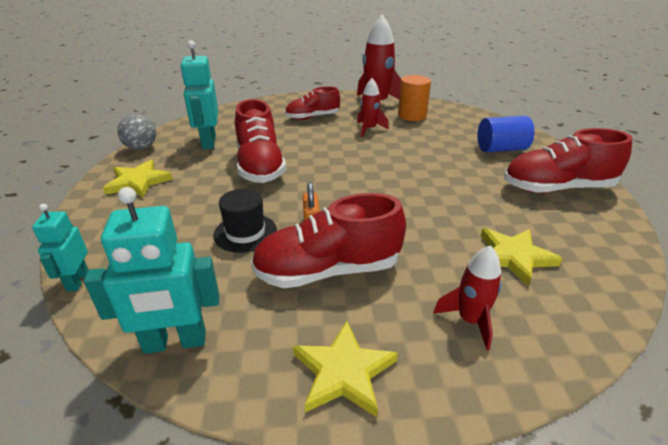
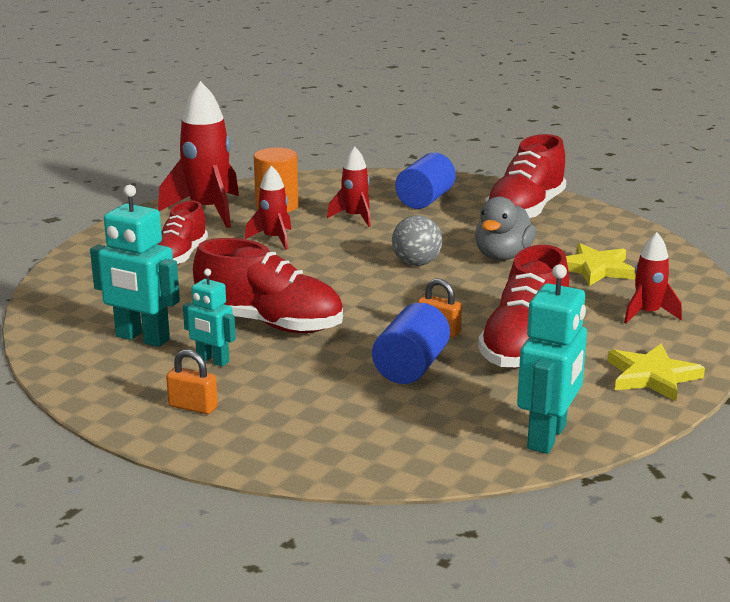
camera: 55 degrees left, 10 degrees down
turquoise robot [32,204,89,292] -> turquoise robot moved to [183,269,236,367]
yellow star [103,160,173,198] -> orange padlock [166,349,218,414]
grey ball [117,114,156,150] -> grey ball moved to [392,215,442,266]
black hat [213,189,277,253] -> blue cylinder [372,303,450,384]
none -> red rocket [327,147,371,227]
none -> grey duck [475,197,536,260]

